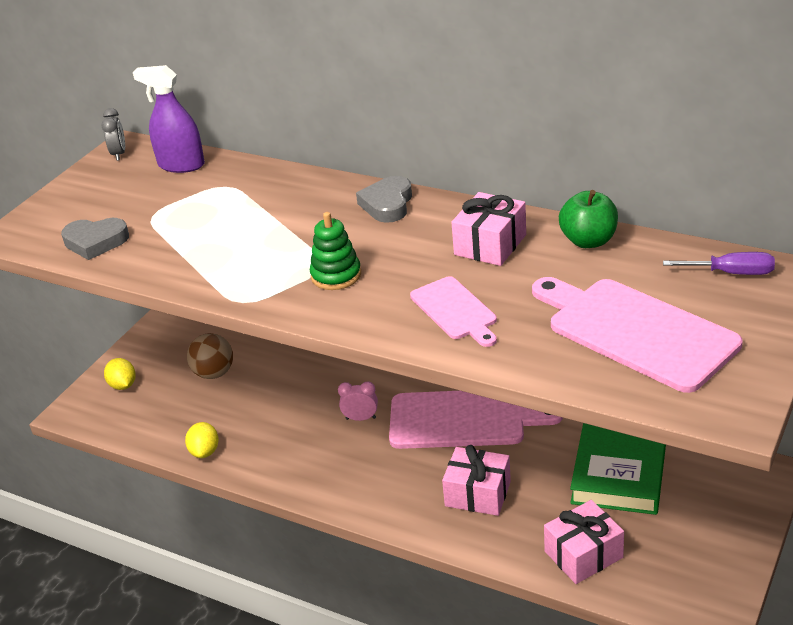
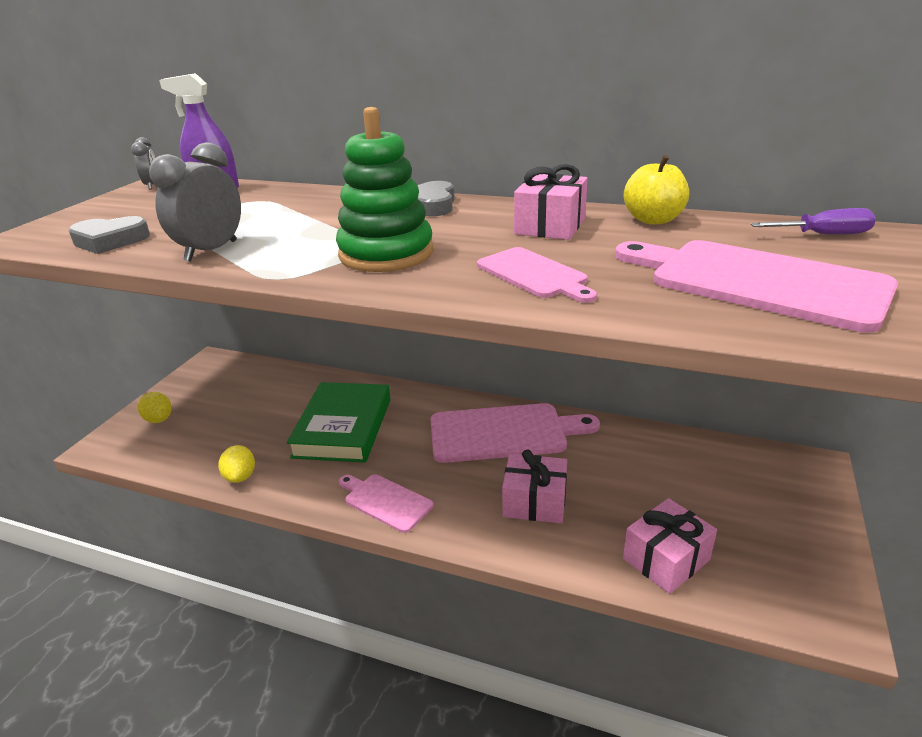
camera: 10 degrees left, 5 degrees down
brown ball [187,333,233,379] -> none
green stacking toy [310,212,361,290] -> green stacking toy [336,107,433,272], size x1.64
pink clock [338,381,378,421] -> none
green apple [559,190,618,248] -> yellow apple [624,155,689,225]
green book [570,423,666,515] -> green book moved to [286,382,391,462]
none -> grey clock [149,142,241,262]
none -> pink cutting board [339,474,433,533]

